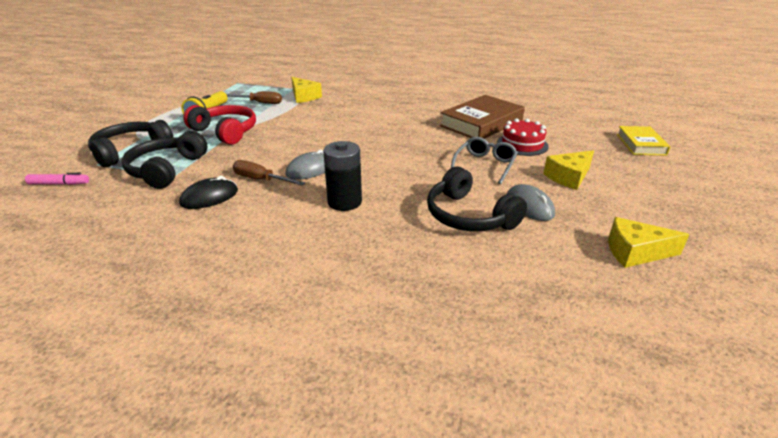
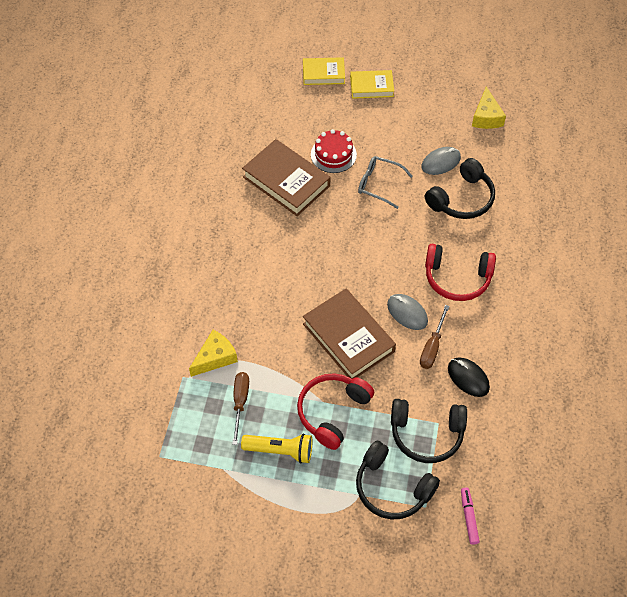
camera: 95 degrees left, 25 degrees up
black battery [323,141,362,211] -> red headphones [425,244,496,301]
yellow cheese [543,150,594,190] -> none
none -> brown book [303,289,396,379]
none -> yellow book [350,70,394,99]

